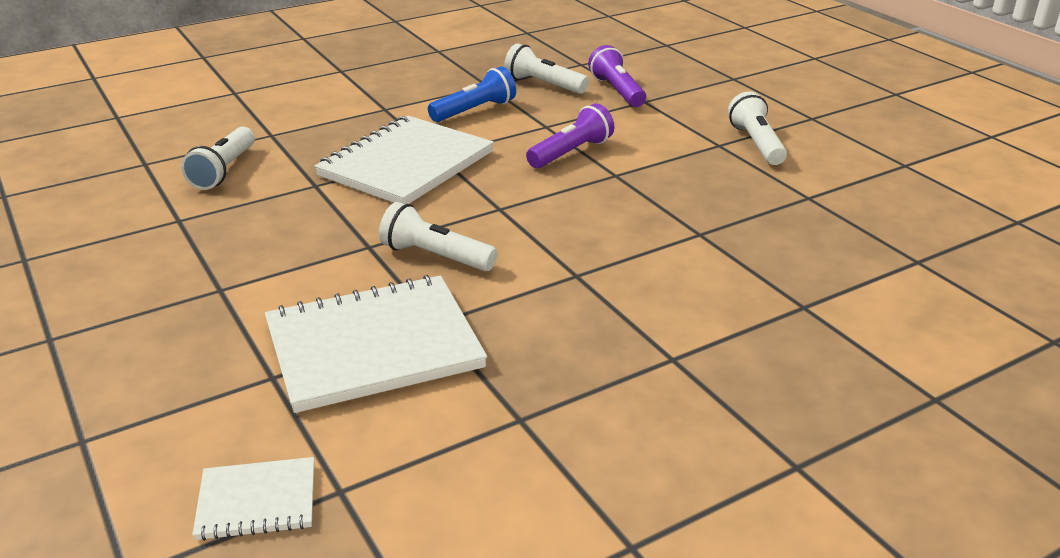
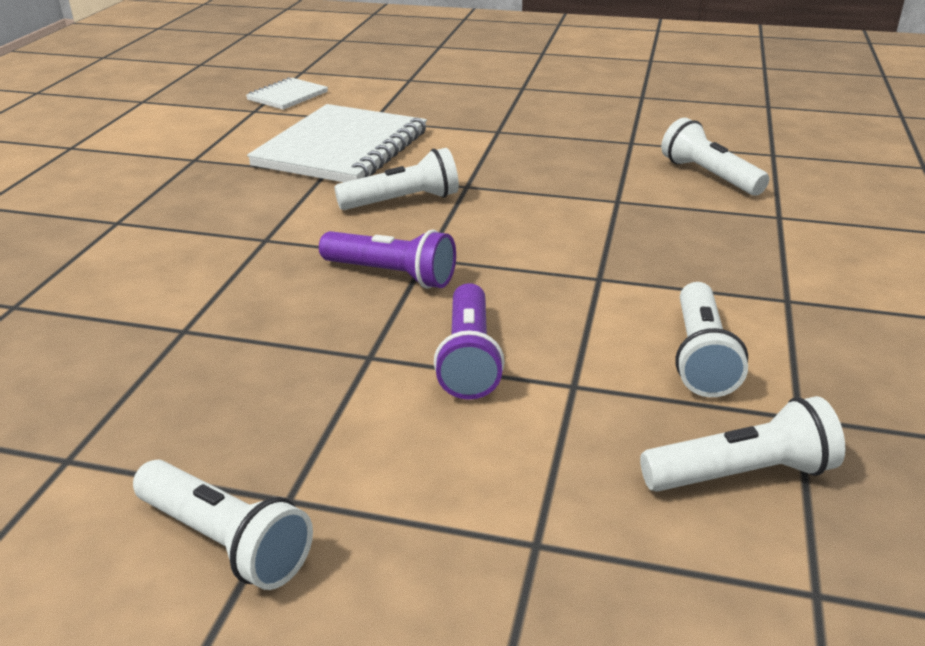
camera: 135 degrees right, 0 degrees up
white notebook [314,116,494,204] -> none
blue flashlight [428,67,516,122] -> white flashlight [675,282,748,397]
purple flashlight [588,45,646,107] -> purple flashlight moved to [319,230,456,289]

